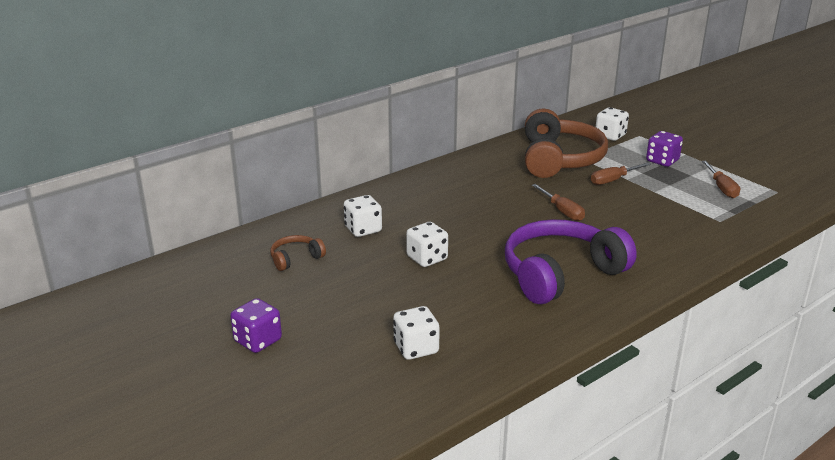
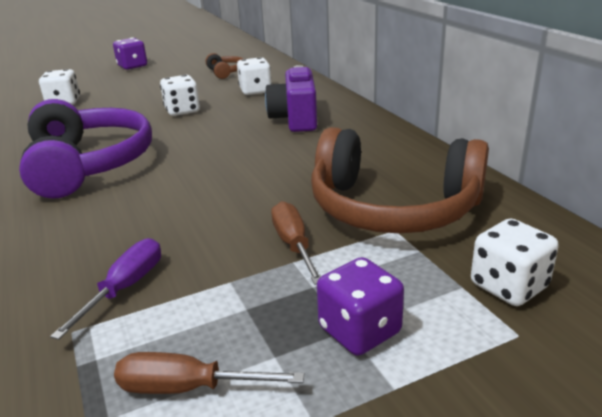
camera: 105 degrees right, 0 degrees up
brown screwdriver [532,184,585,221] -> none
none -> purple screwdriver [50,238,161,340]
none -> purple camera [265,65,317,132]

